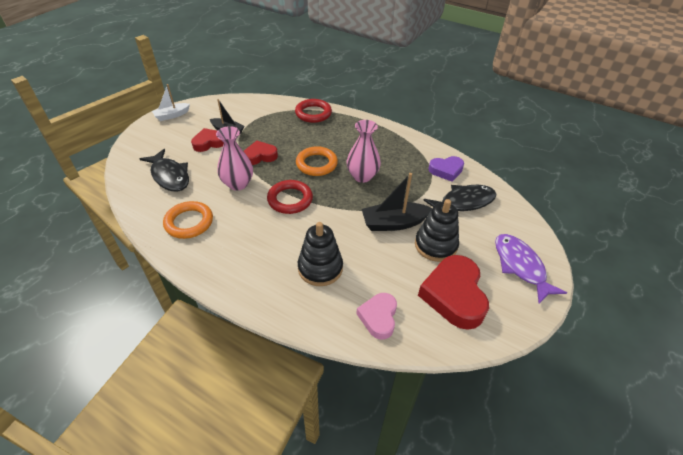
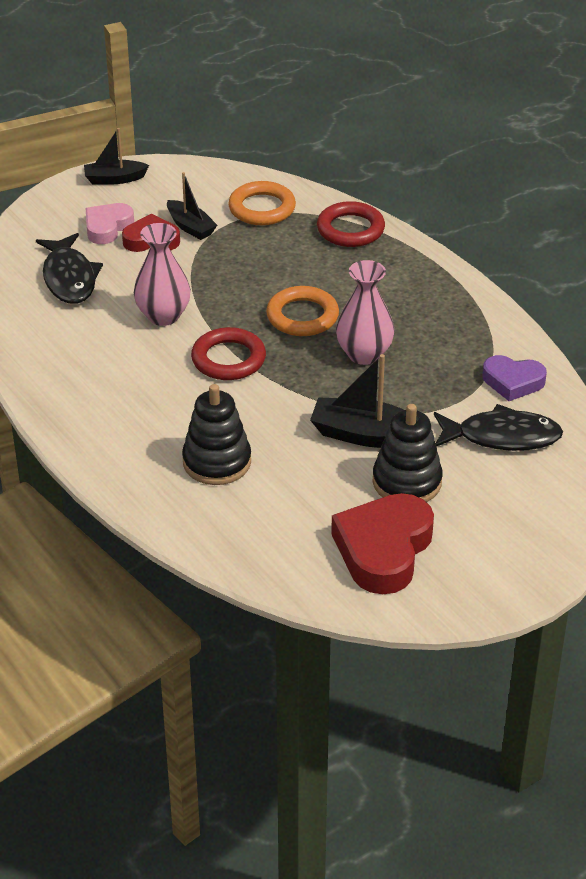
camera: 25 degrees right, 5 degrees down
white boat [152,84,190,121] -> black boat [84,128,149,185]
orange ring [163,201,213,239] -> orange ring moved to [228,181,296,225]
red heart [244,141,278,165] -> none
pink heart [356,293,397,340] -> pink heart moved to [86,203,134,244]
purple fish [495,234,567,304] -> none

